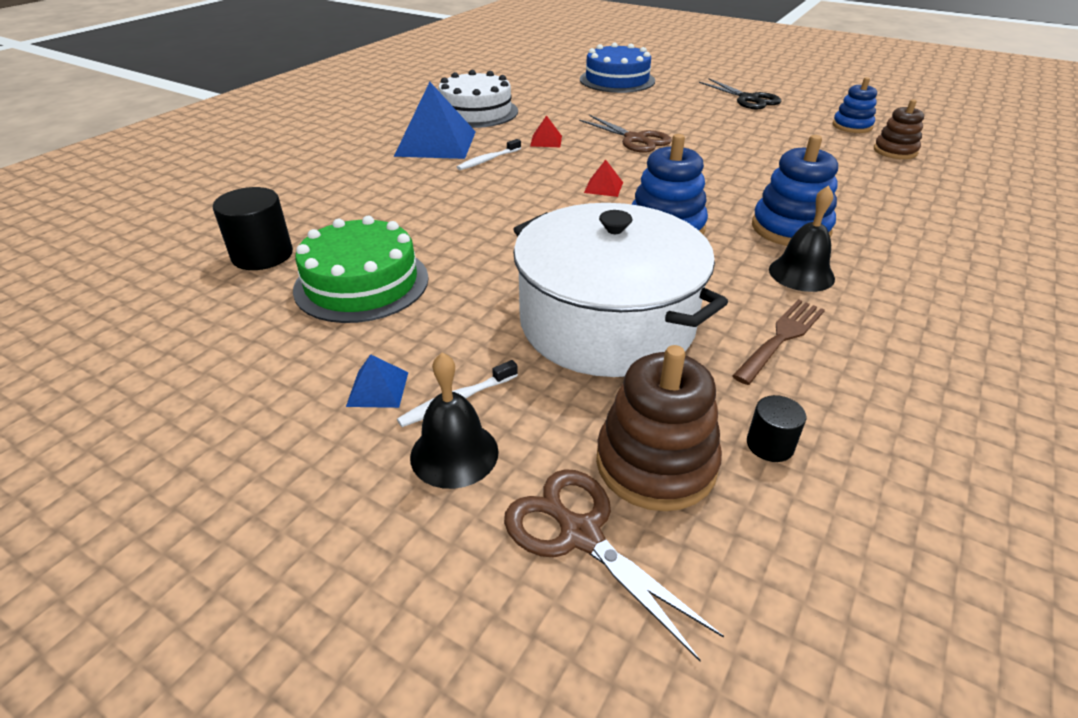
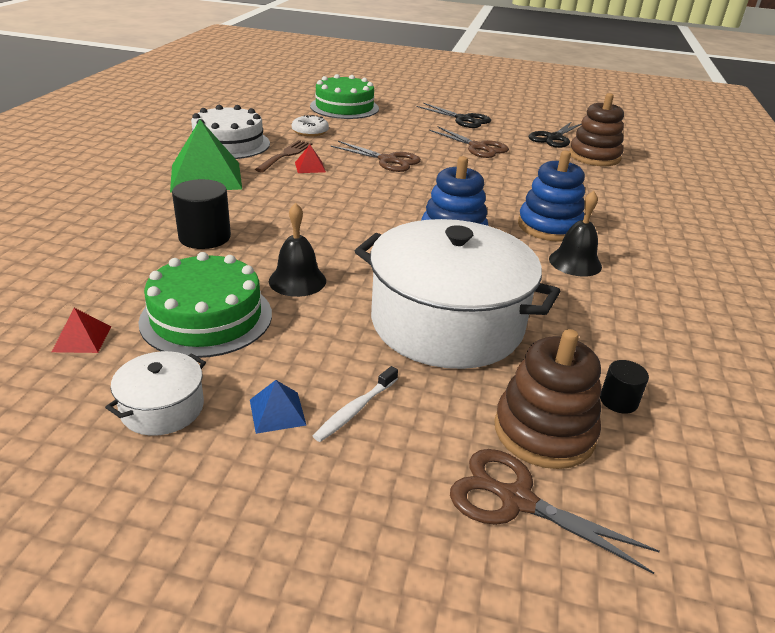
camera: 20 degrees left, 5 degrees down
black cylinder [213,187,293,270] -> black cylinder moved to [172,179,231,249]
blue pyramid [394,82,476,159] -> green pyramid [170,120,242,193]
black bell [410,353,499,489] -> black bell moved to [269,203,326,297]
white toothbrush [457,139,521,170] -> none
blue cake [580,43,655,93] -> green cake [310,74,379,119]
red pyramid [584,159,623,197] -> red pyramid moved to [52,308,111,353]
brown fork [732,299,825,385] -> brown fork moved to [255,140,313,172]
blue stacking toy [832,77,877,133] -> black scissors [529,121,582,148]
brown stacking toy [874,100,924,159] -> brown stacking toy [569,93,624,166], size x1.52
none -> white pot [105,351,206,436]
none -> white donut [292,115,329,137]
none -> brown scissors [429,126,509,158]

